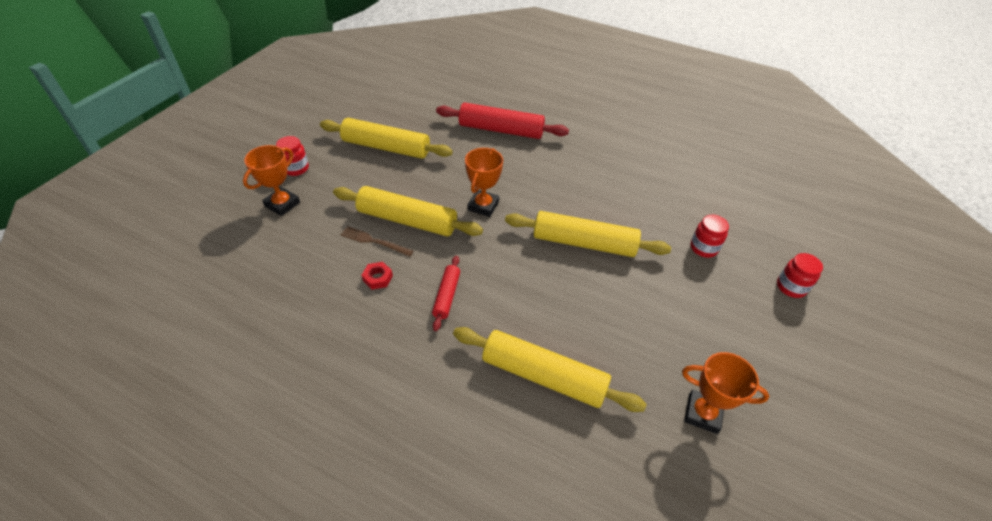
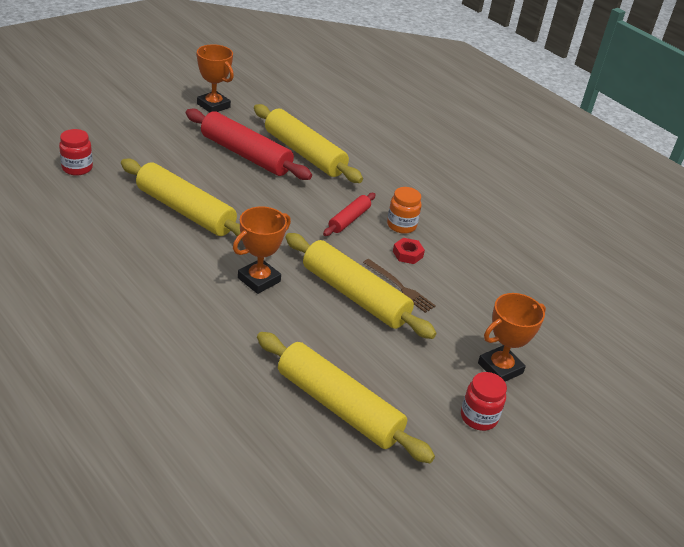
camera: 160 degrees left, 10 degrees down
red rolling pin [436,102,569,139] -> red rolling pin moved to [186,109,312,180]
red jar [777,253,823,298] -> none
none -> orange jar [387,187,421,234]

